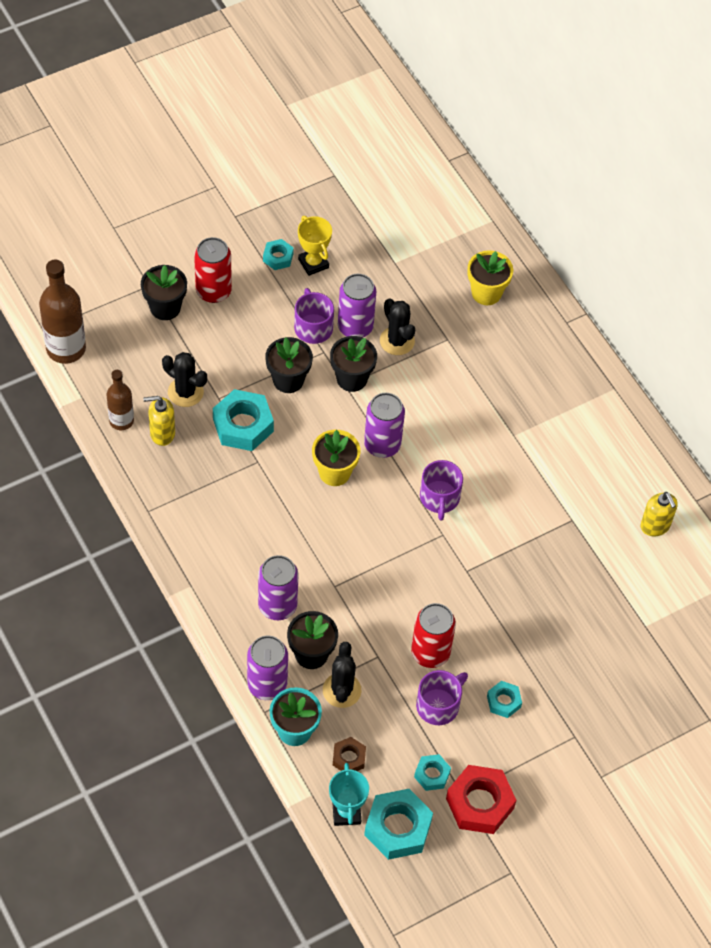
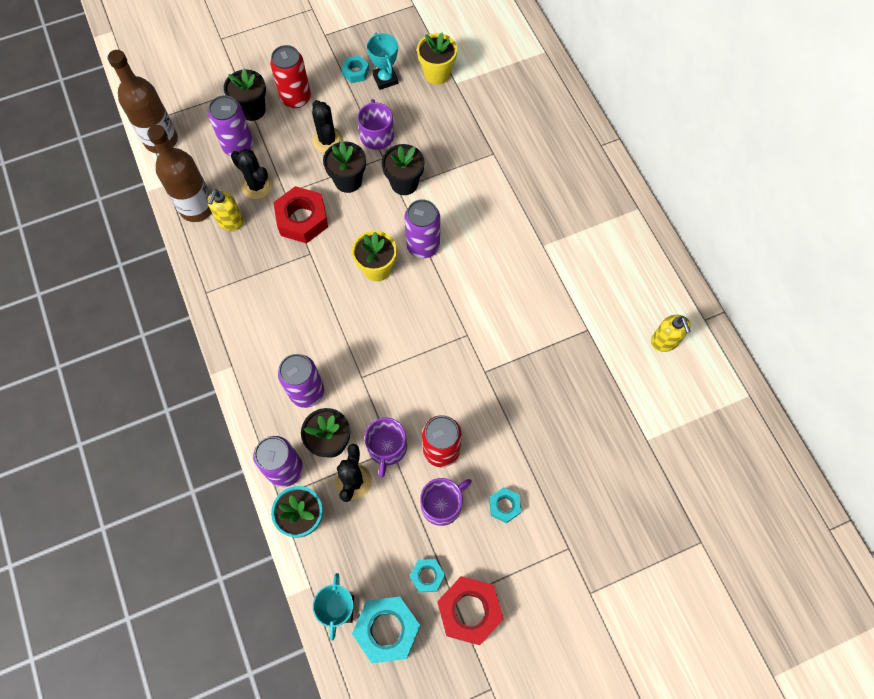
camera: 10 degrees right, 10 degrees up
brown bottle [106,370,134,430] -> brown bottle [147,125,212,222], size x1.65
yellow soap dispenser [143,396,175,446] -> yellow soap dispenser turned 75 degrees counterclockwise [207,189,244,231]
turquoise nut [213,389,274,451] -> red nut [273,186,328,244]
yellow trophy [298,216,332,276] -> turquoise trophy [367,33,398,90]
brown nut [333,737,366,771] -> none
purple can [338,274,376,337] -> purple can moved to [208,95,253,156]
black cactus [380,298,415,355] -> black cactus moved to [312,100,343,153]
purple mug [420,460,463,521] -> purple mug moved to [365,418,407,478]
yellow flower pot [467,250,513,305] -> yellow flower pot moved to [417,33,457,85]

